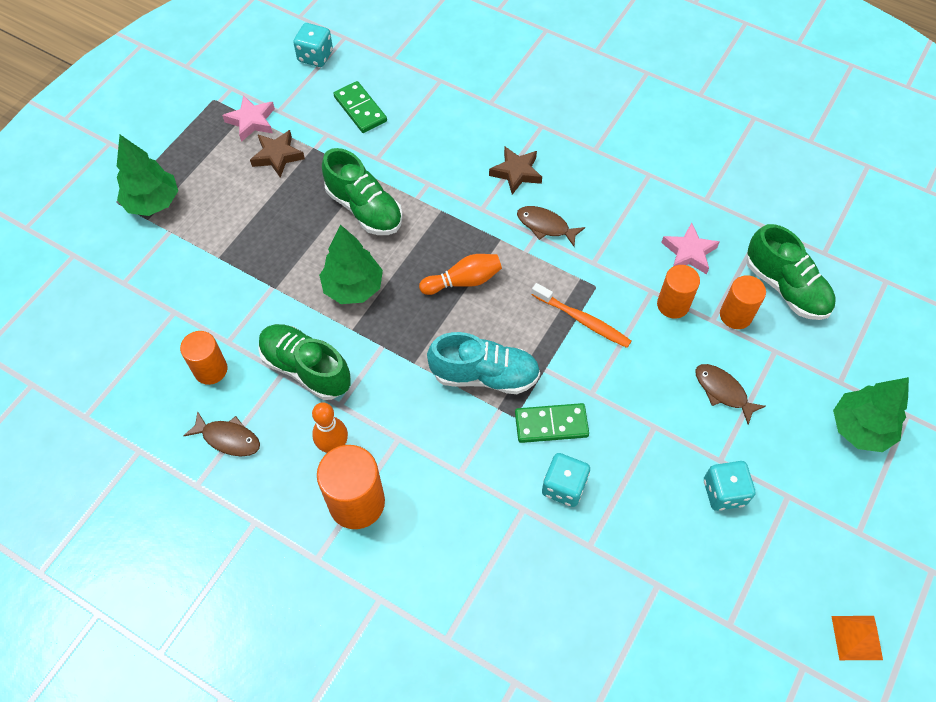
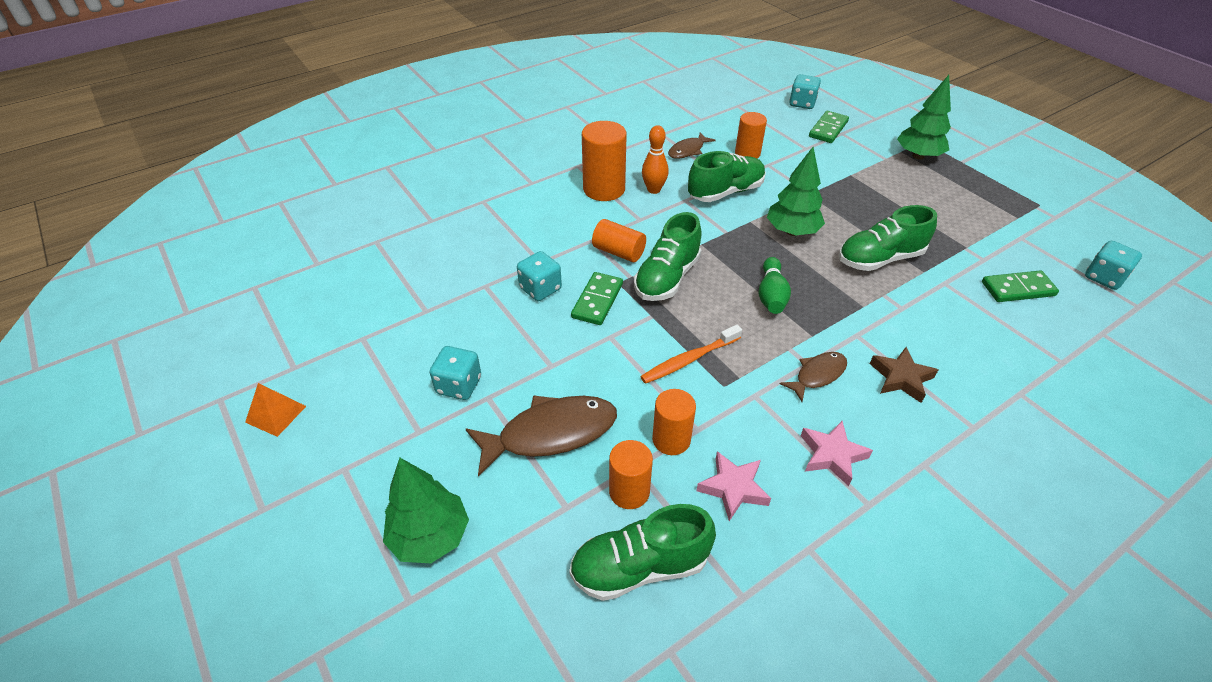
camera: 115 degrees right, 15 degrees down
pink star [222,95,275,142] -> pink star moved to [801,421,873,486]
brown star [250,130,305,178] -> none
orange bowling pin [419,254,502,295] -> green bowling pin [758,257,791,314]
turquoise shoe [427,332,540,394] -> green shoe [634,212,702,301]
brown fish [695,364,766,425] -> brown fish [466,395,617,477], size x1.78
none -> orange cylinder [592,219,646,262]
none -> turquoise dice [789,74,821,109]
none -> green domino [809,111,849,143]

